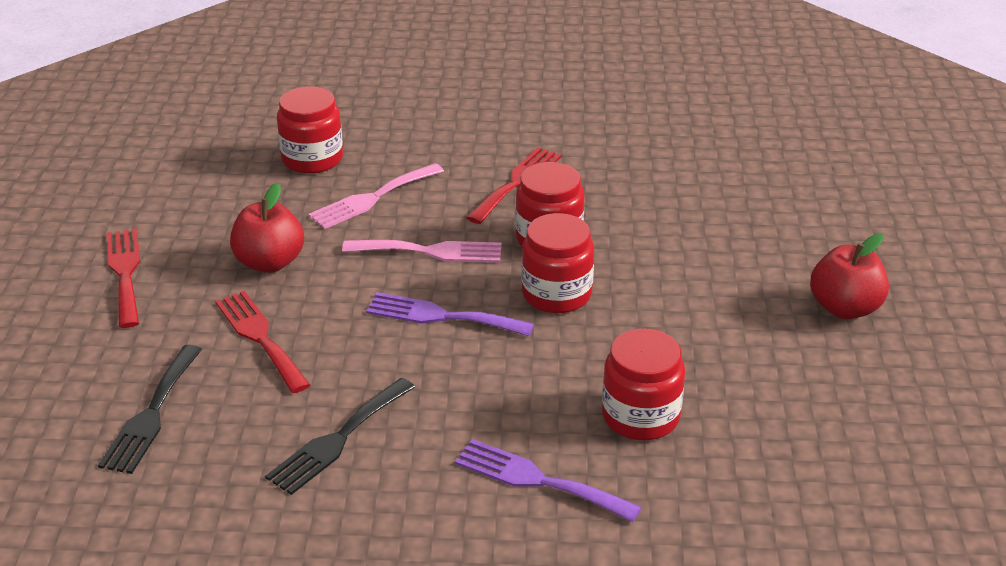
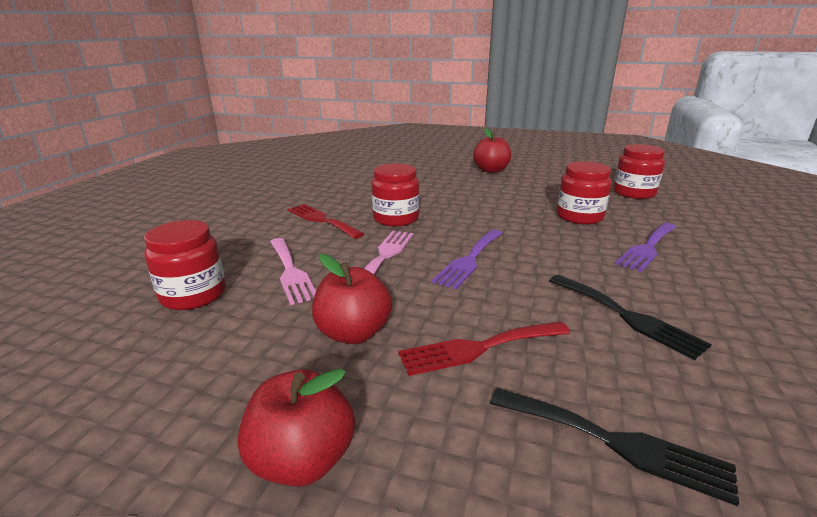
camera: 75 degrees left, 10 degrees down
red fork [106,229,140,328] -> red apple [237,369,355,487]
red jar [522,213,594,313] -> red jar moved to [613,144,665,199]

